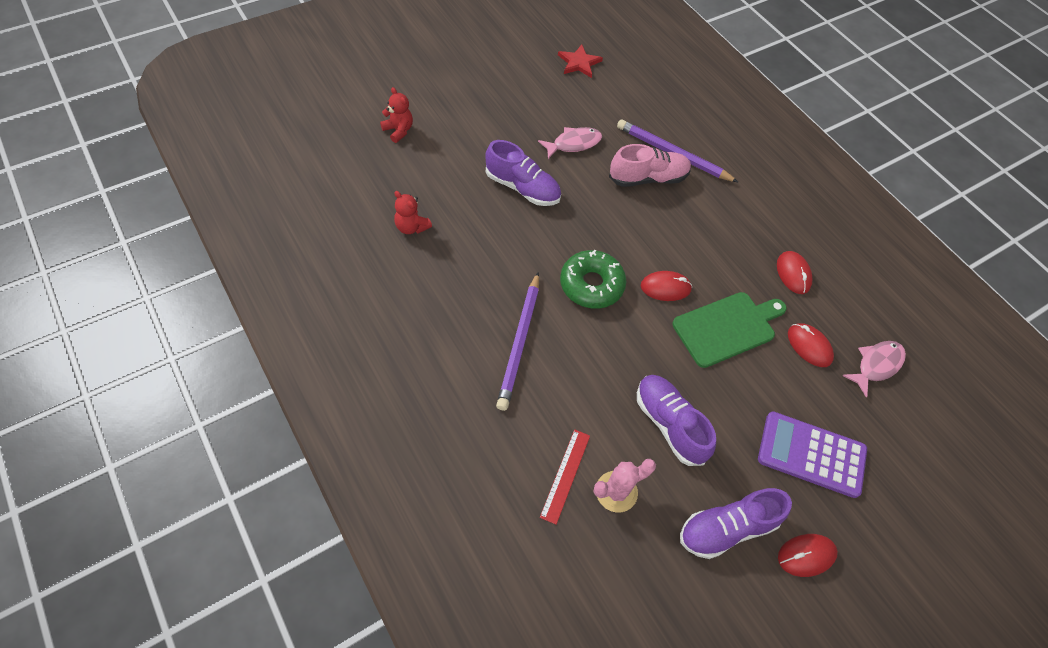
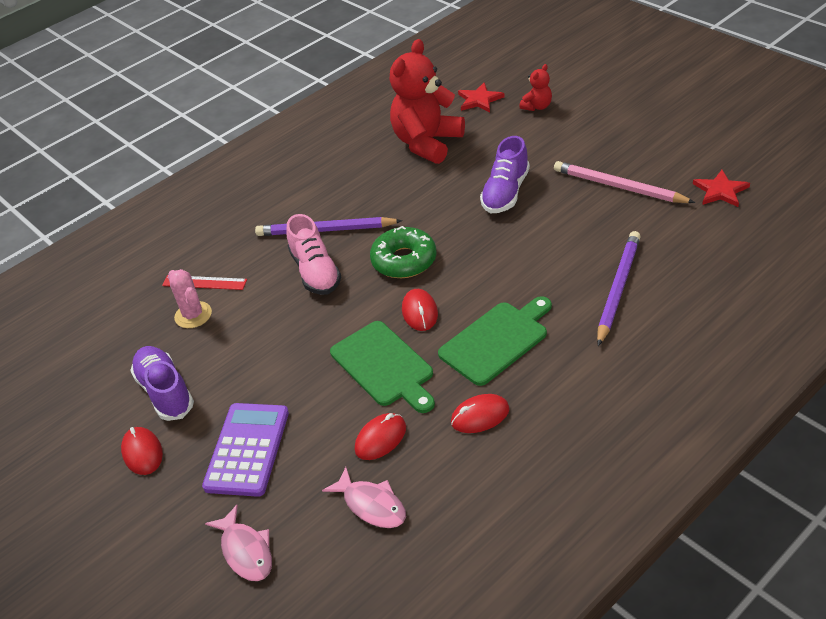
camera: 90 degrees right, 15 degrees down
red teddy bear [394,191,432,234] -> red teddy bear [390,39,465,164], size x2.23
pink fish [538,127,602,159] -> pink fish moved to [205,505,272,581]
pink shoe [609,144,691,187] -> pink shoe moved to [287,214,341,295]
purple shoe [637,375,716,466] -> none
none -> green cutting board [438,296,552,386]
none -> red star [458,82,505,112]
none -> pink pencil [554,161,695,203]

